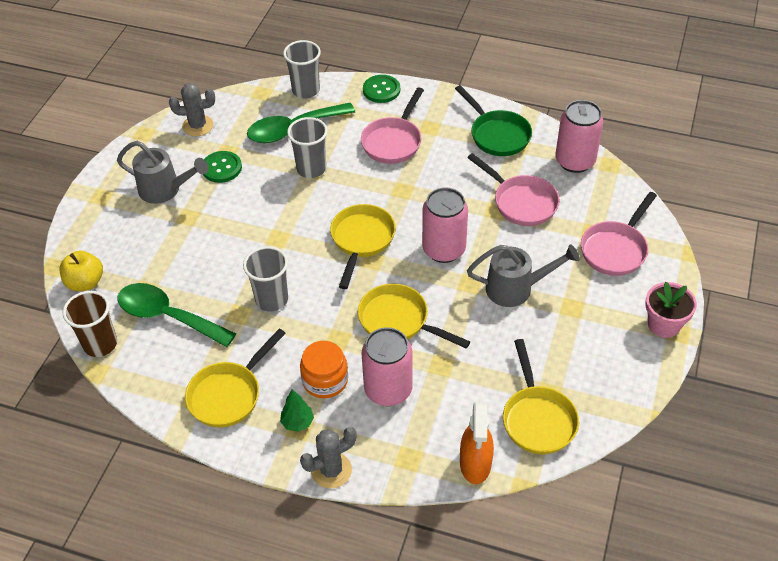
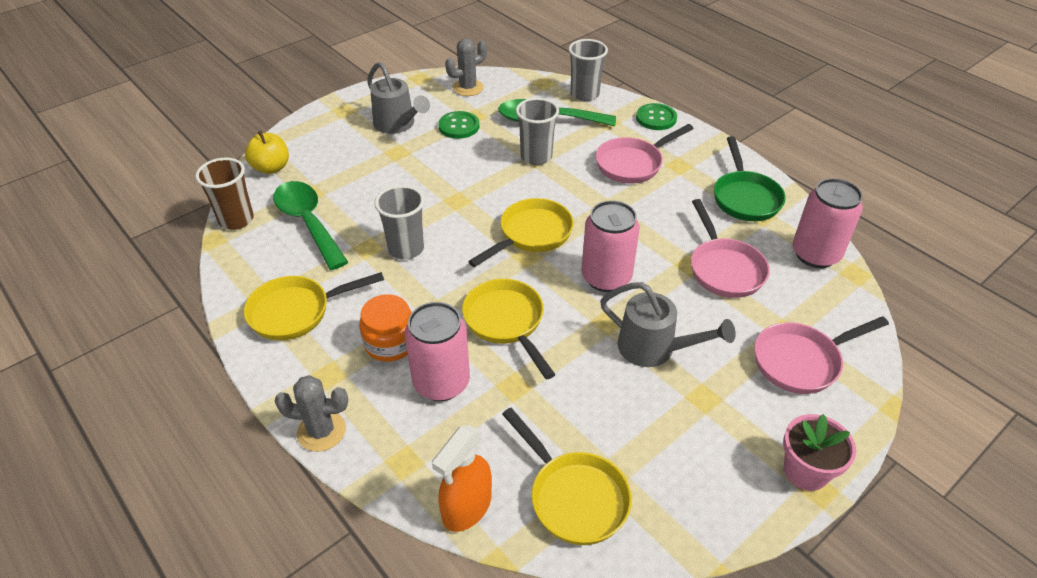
camera: 30 degrees right, 5 degrees down
grey cactus [169,83,215,136] -> grey cactus turned 60 degrees counterclockwise [445,38,487,96]
green tree [280,389,314,432] -> none
yellow pan [503,339,579,454] -> yellow pan turned 60 degrees counterclockwise [502,408,632,545]

